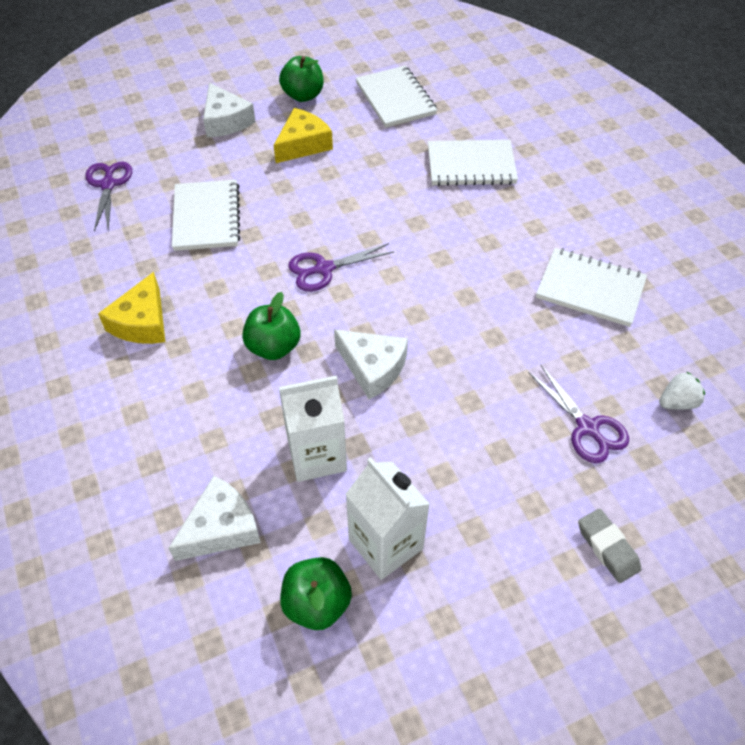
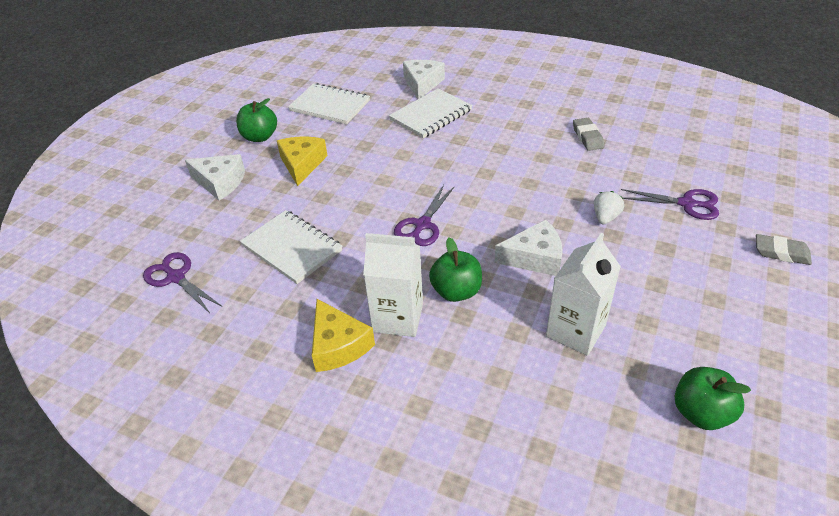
camera: 40 degrees left, 10 degrees down
white cheese [168,476,261,561] -> white cheese moved to [403,60,445,99]
white carton [346,457,430,580] -> white carton moved to [363,233,423,337]
white notebook [536,248,647,327] -> grey eraser [573,118,604,151]
white strawberry [659,372,705,410] -> white strawberry moved to [594,191,624,225]

